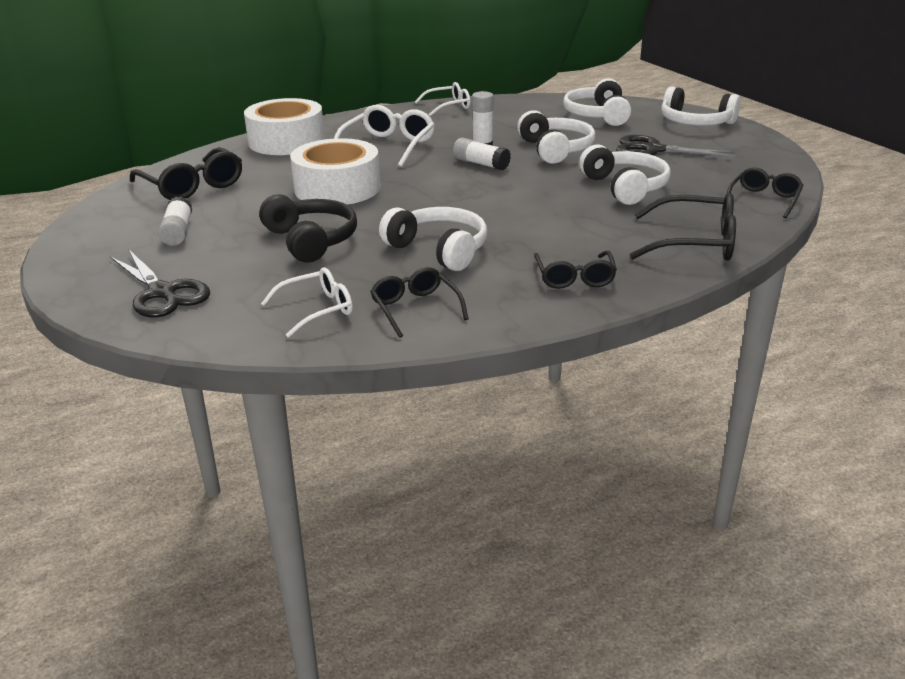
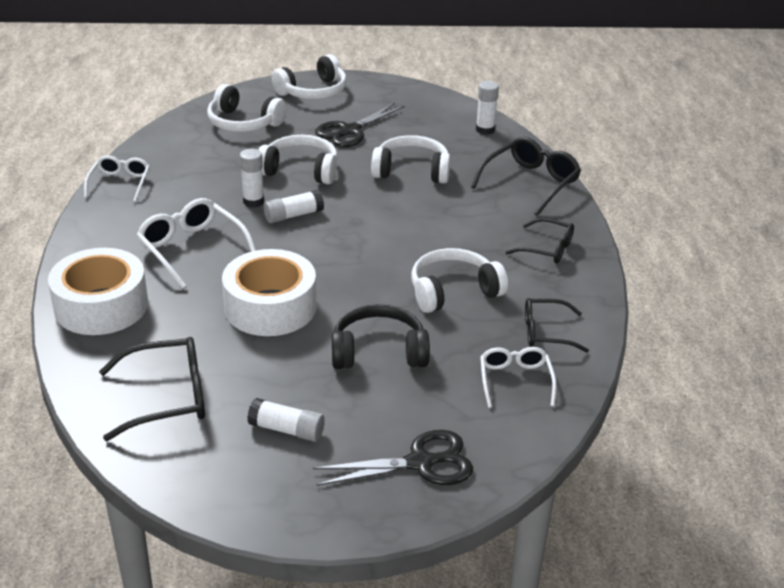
camera: 65 degrees left, 5 degrees up
black glasses [727,167,804,218] -> white glue stick [476,81,499,135]

